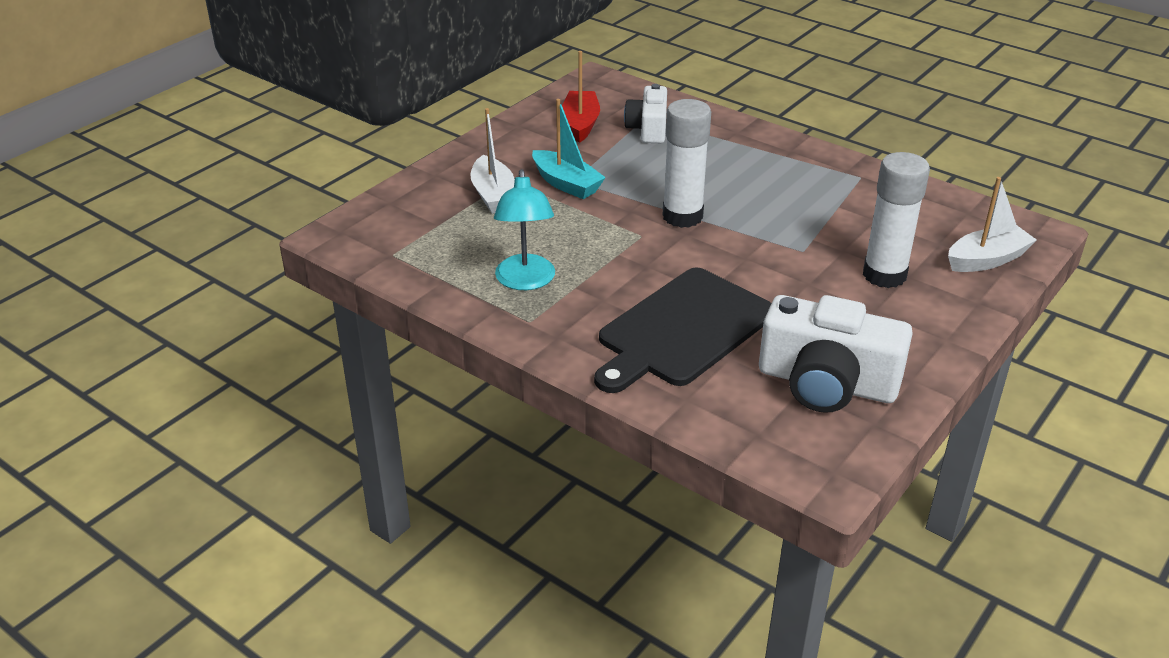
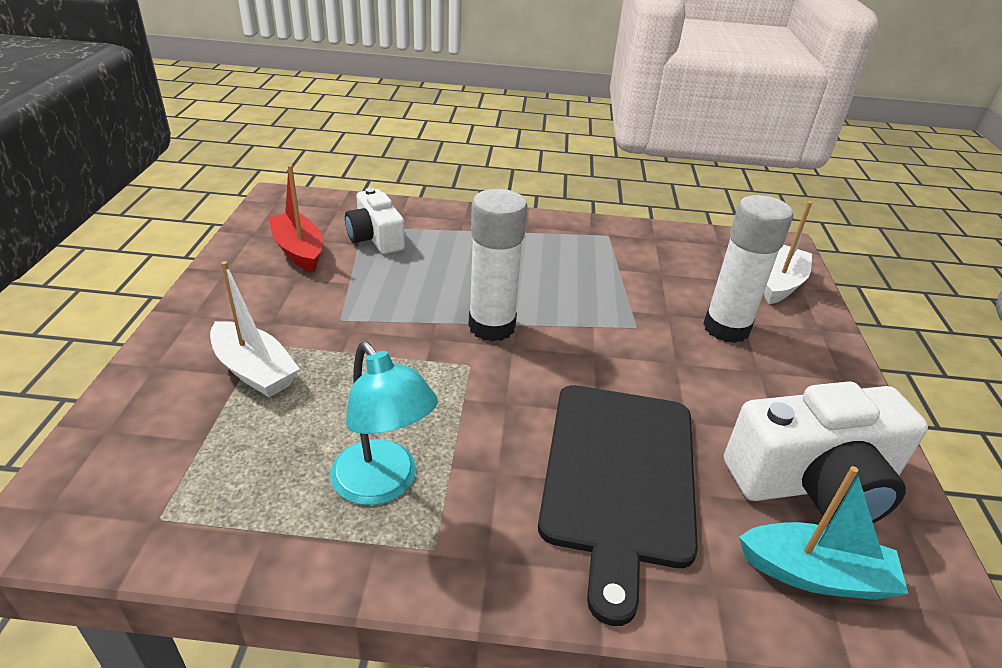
camera: 35 degrees left, 0 degrees up
turquoise boat [532,99,606,199] -> turquoise boat moved to [739,466,909,600]

